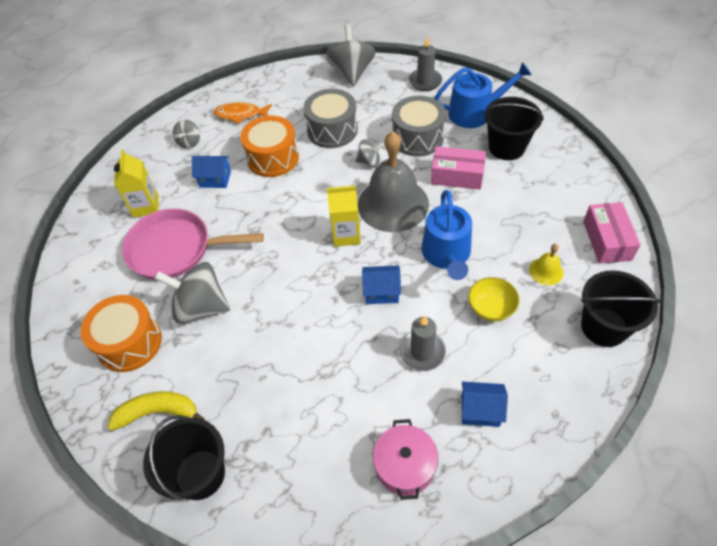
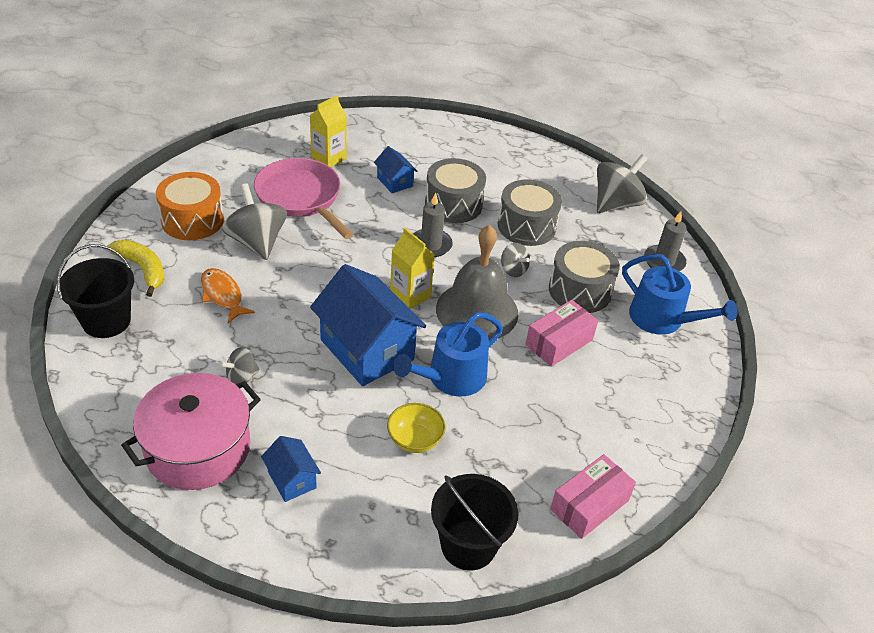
camera: 45 degrees right, 10 degrees down
grey spinning top [173,120,200,149] -> grey spinning top moved to [220,347,260,385]
orange fish [213,102,272,124] -> orange fish moved to [201,268,255,323]
orange drum [240,116,299,177] -> grey drum [425,158,486,223]
blue house [362,265,401,304] -> blue house [310,264,426,386], size x2.09
pink pot [373,419,438,500] -> pink pot [121,373,261,490], size x1.67
grey candle [399,316,446,371] -> grey candle moved to [414,193,453,257]
pink box [431,146,486,190] -> pink box turned 75 degrees clockwise [525,300,598,367]
black bucket [484,97,544,160] -> none
yellow bell [529,244,564,285] -> none

